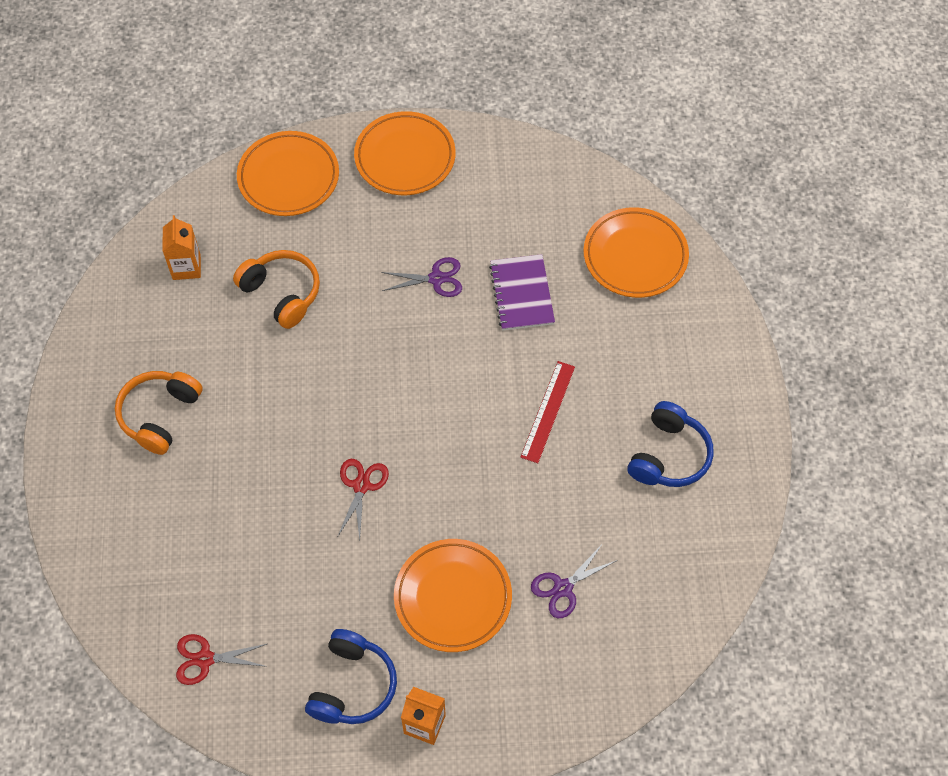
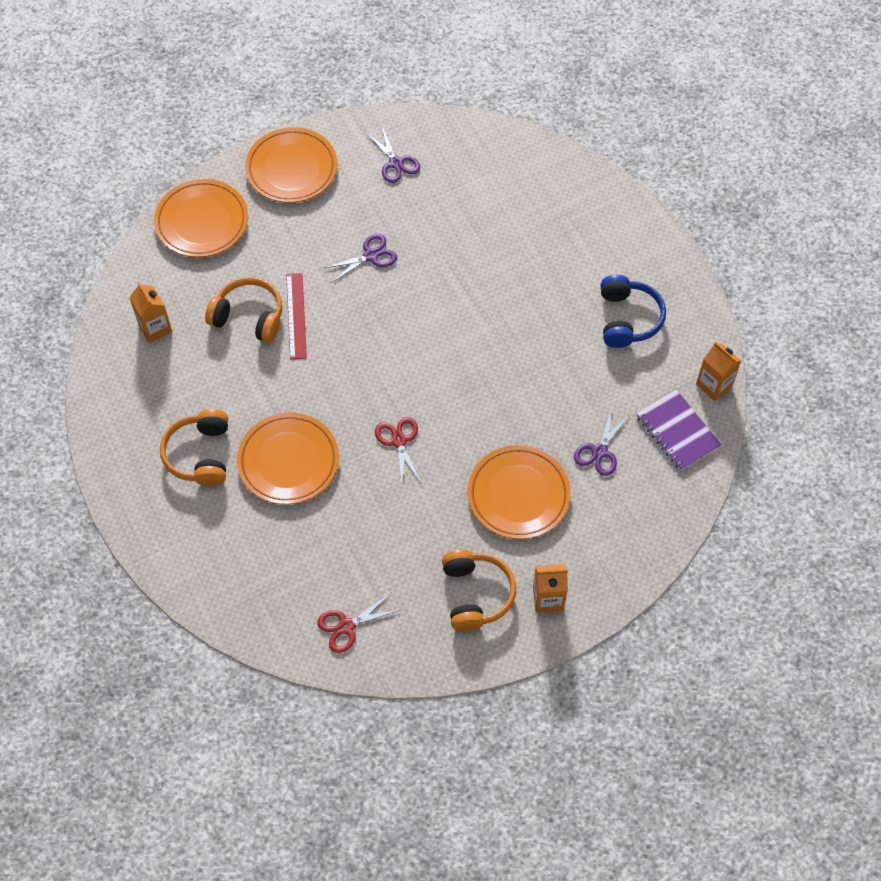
camera: 25 degrees left, 0 degrees up
blue headphones [305,629,397,724] -> orange headphones [442,550,516,631]
purple notebook [489,254,555,331] -> purple notebook moved to [636,389,722,471]
red ruler [521,361,575,463] -> red ruler moved to [286,273,307,360]
orange plate [583,207,689,298] -> orange plate moved to [237,412,339,504]
none -> purple scissors [366,127,420,183]
none -> orange carton [696,342,741,401]

